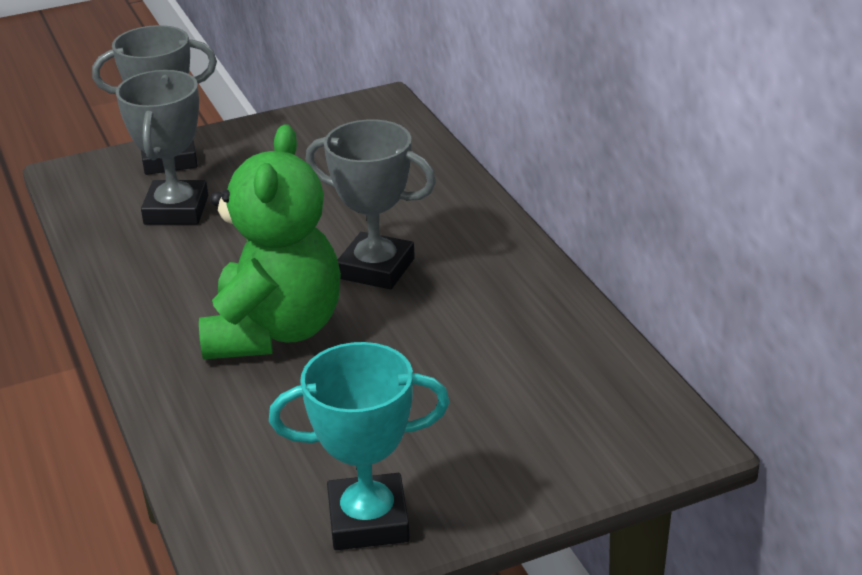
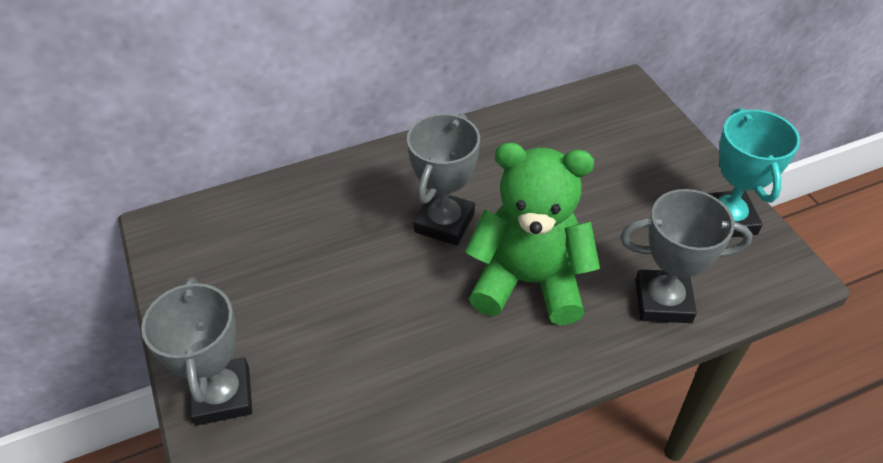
camera: 90 degrees left, 15 degrees up
grey trophy [116,70,208,225] -> grey trophy moved to [620,189,753,323]

